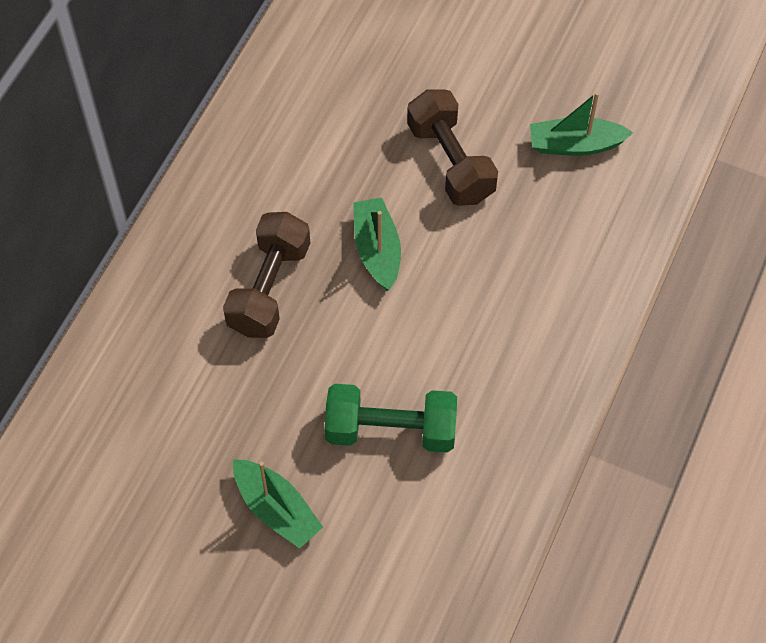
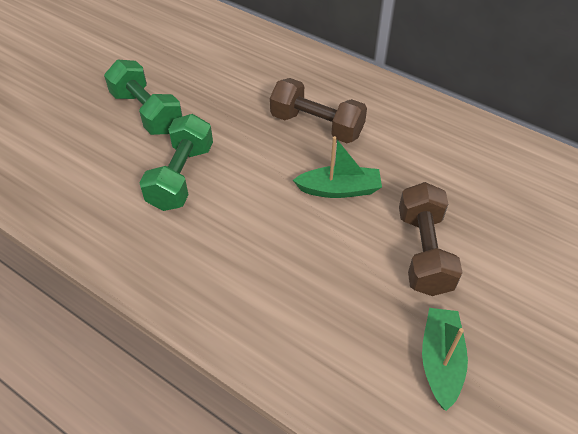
camera: 100 degrees right, 10 degrees down
green boat [233,459,323,549] -> green dumbbell [104,60,182,135]
brown dumbbell [407,89,498,206] -> brown dumbbell turned 75 degrees counterclockwise [399,182,463,296]

